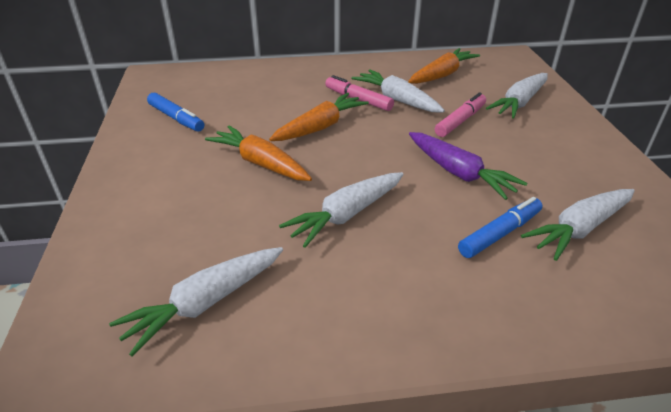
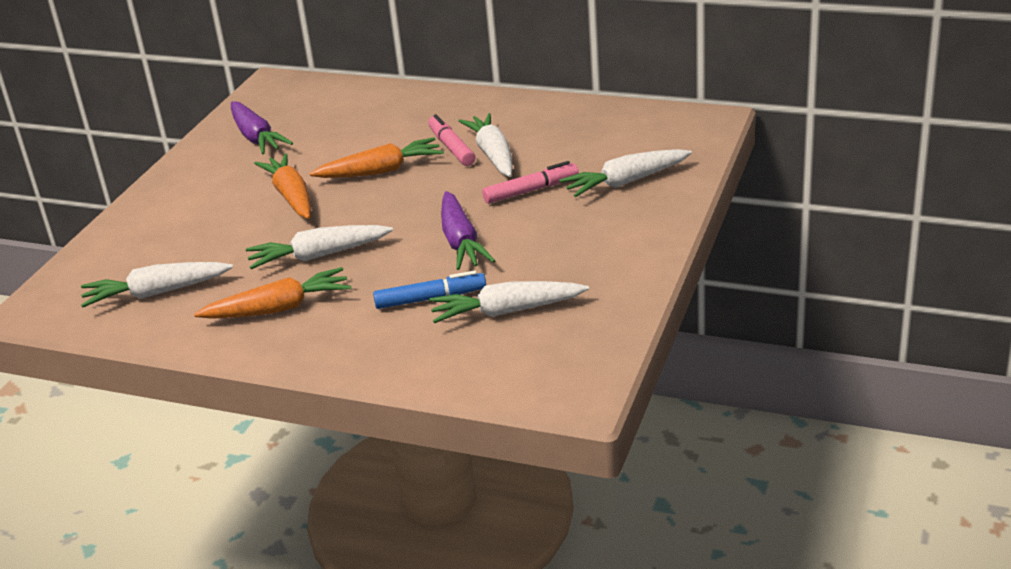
camera: 30 degrees right, 5 degrees down
blue marker [147,93,204,132] -> purple carrot [231,101,293,154]
orange carrot [408,48,480,84] -> orange carrot moved to [194,267,351,319]

